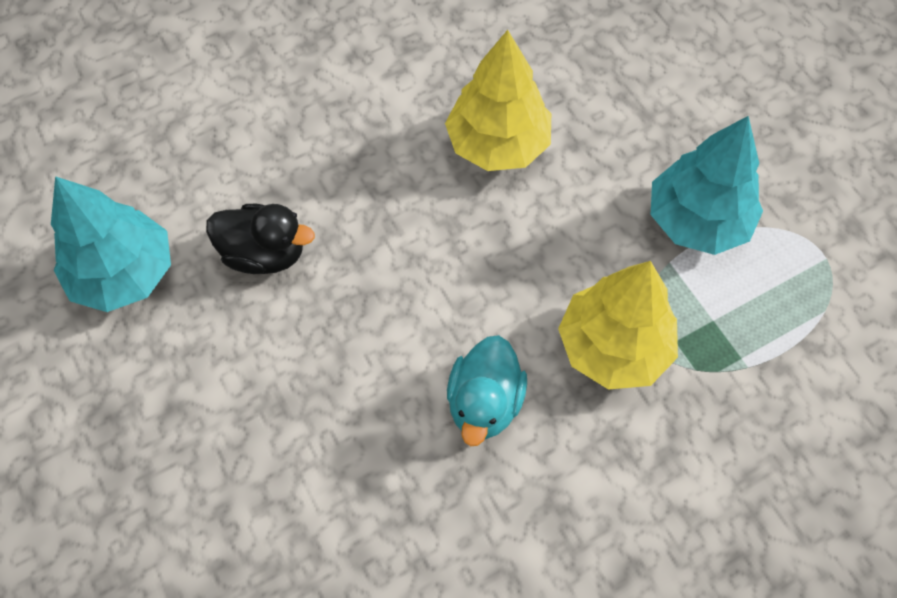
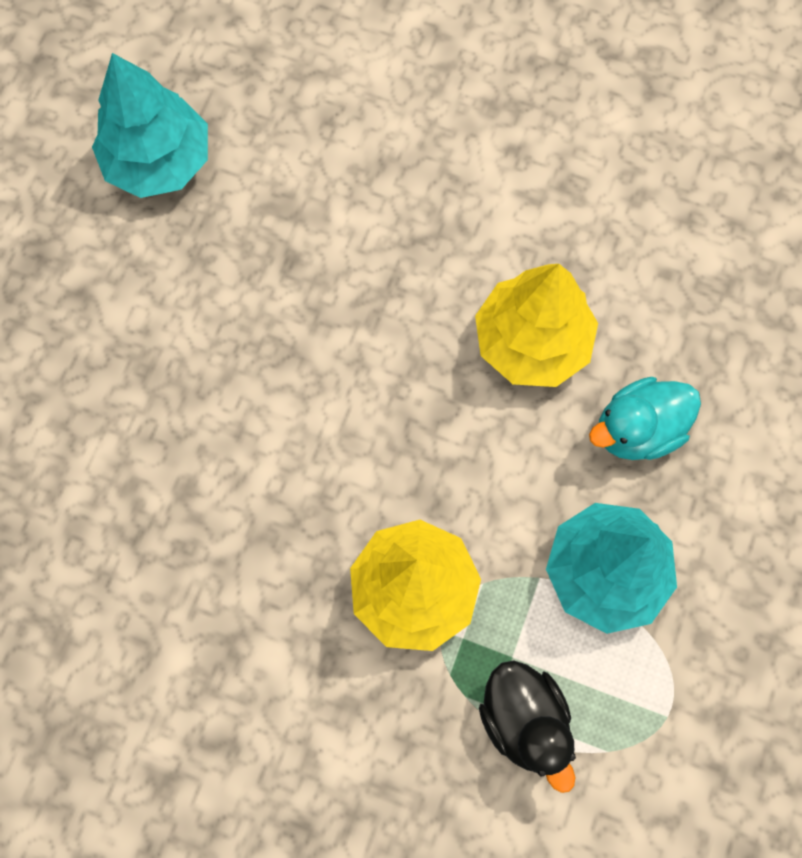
camera: 50 degrees right, 10 degrees up
black duck [206,204,315,274] -> black duck moved to [479,660,576,793]
turquoise duck [447,335,527,446] -> turquoise duck moved to [589,377,701,460]

